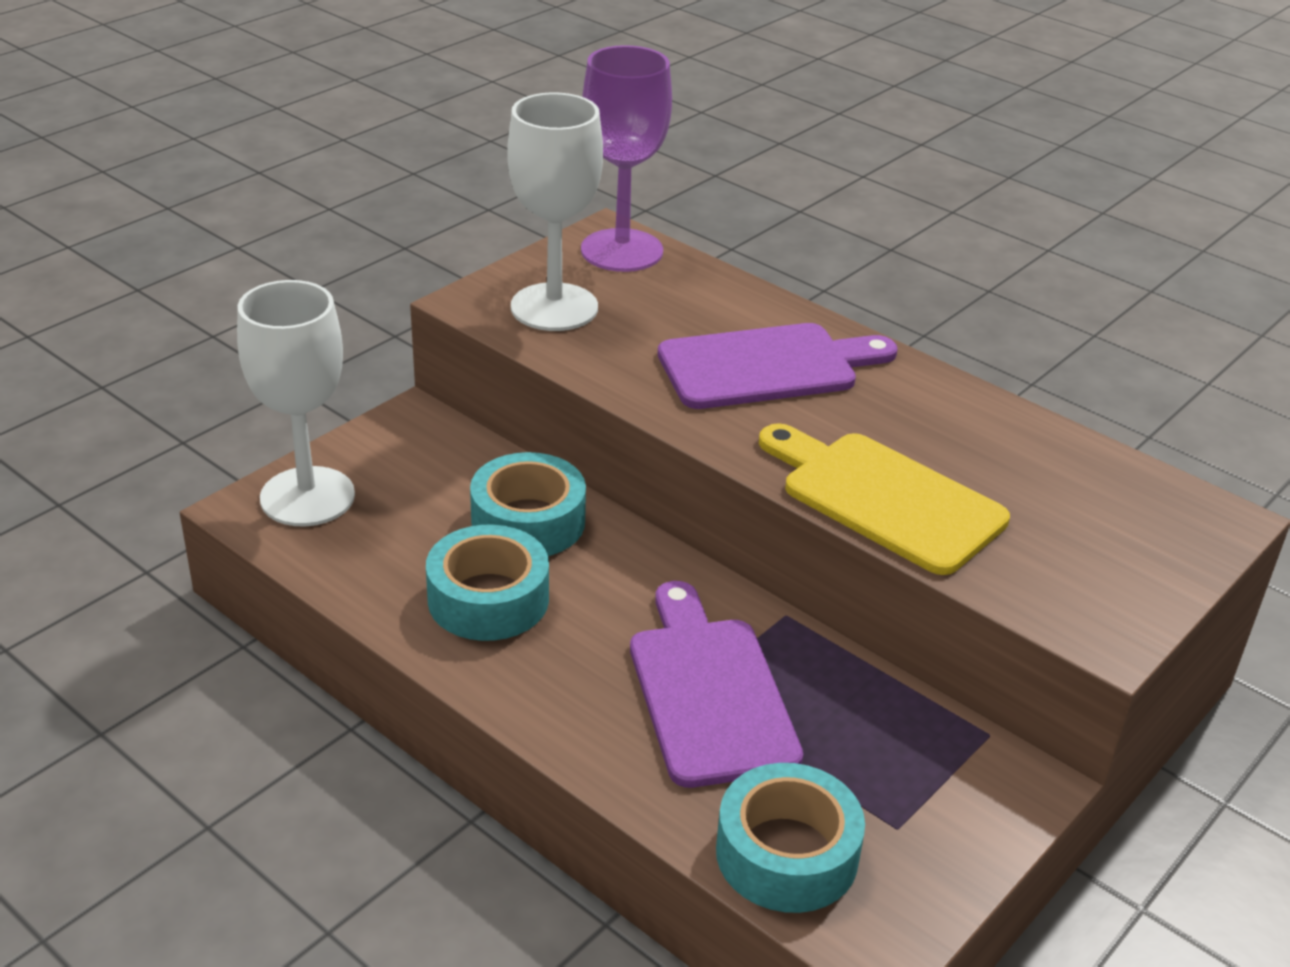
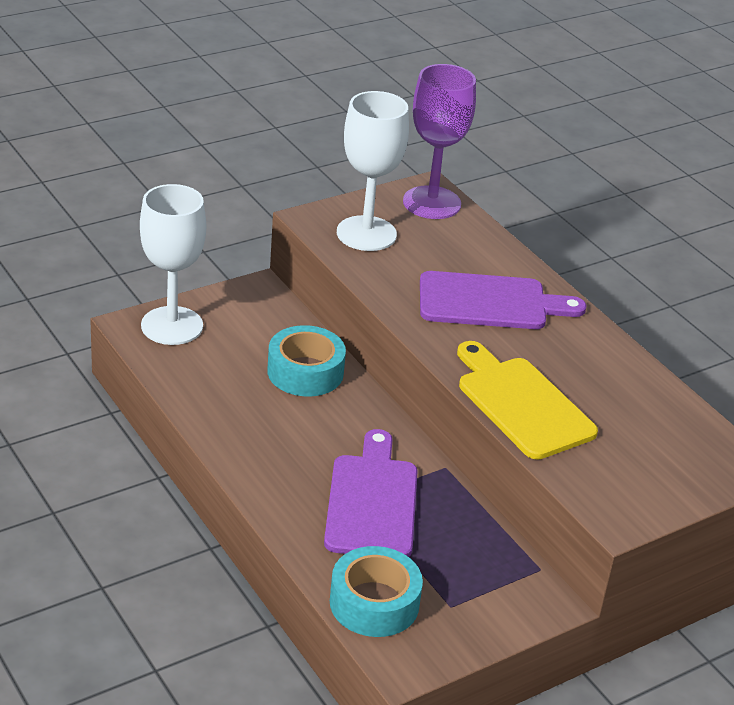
camera: 15 degrees right, 0 degrees up
turquoise tape [426,525,549,641] -> none

